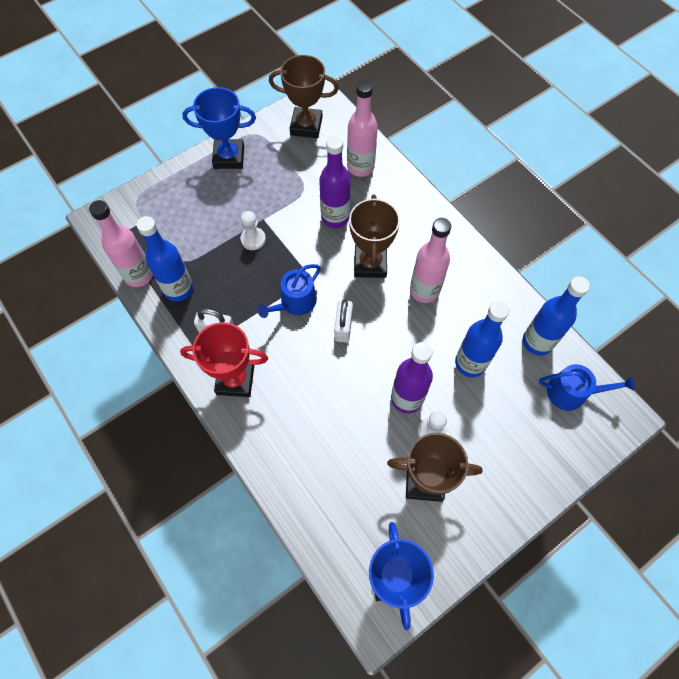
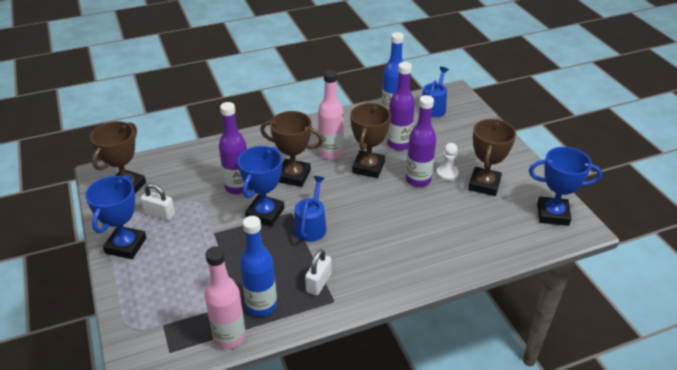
camera: 75 degrees left, 25 degrees down
red trophy [180,322,268,397] -> none
white pawn [240,211,266,250] -> none
blue watering can [258,264,321,318] -> blue watering can turned 135 degrees counterclockwise [294,176,326,242]
white padlock [334,299,353,343] -> white padlock moved to [141,183,175,221]
pink bottle [347,80,378,177] -> none
blue bottle [455,301,509,377] -> purple bottle [387,62,415,151]
none -> blue trophy [238,146,284,227]
none -> brown trophy [350,103,391,178]

